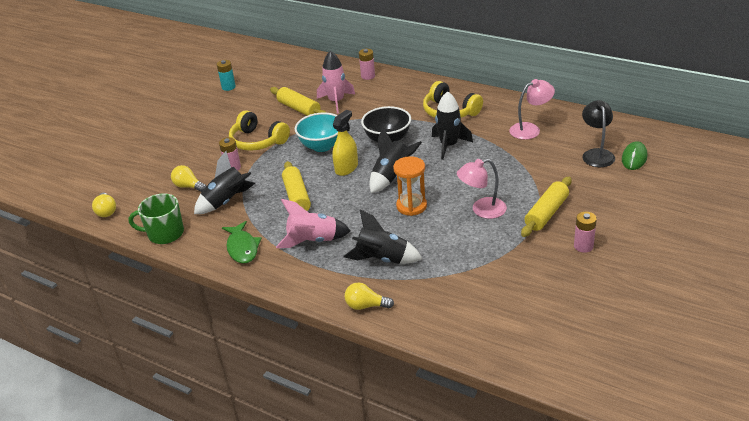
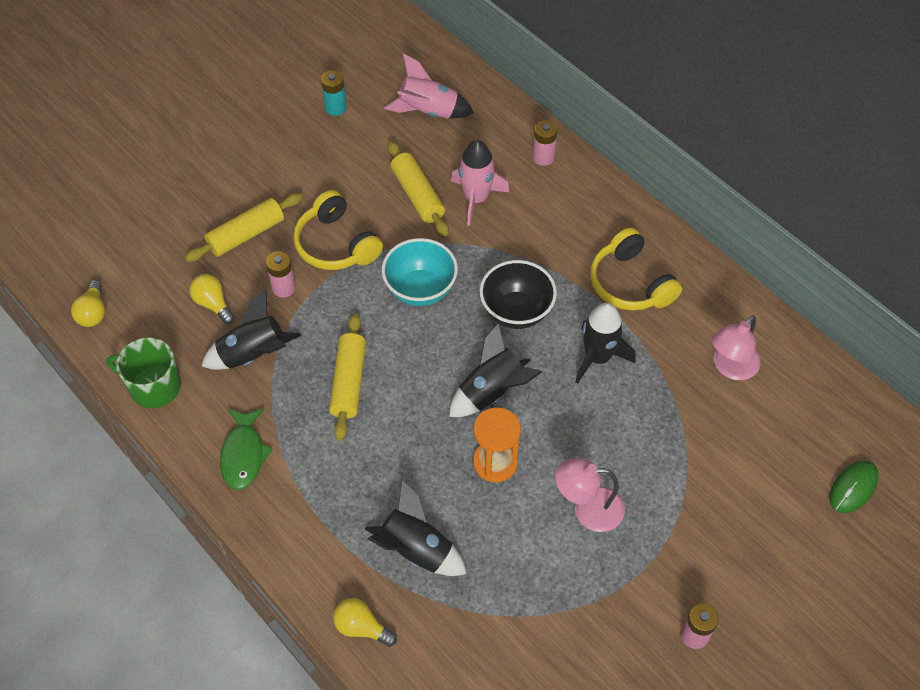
camera: 15 degrees right, 20 degrees up
pink rocket [276,199,351,248] -> pink rocket moved to [384,54,474,118]
yellow spray bottle [332,110,358,176] -> none
pink lamp [509,79,555,140] -> pink lamp turned 135 degrees clockwise [712,315,761,380]
yellow rolling pin [521,177,572,237] -> yellow rolling pin moved to [185,193,302,262]
black lamp [582,100,615,167] -> none

